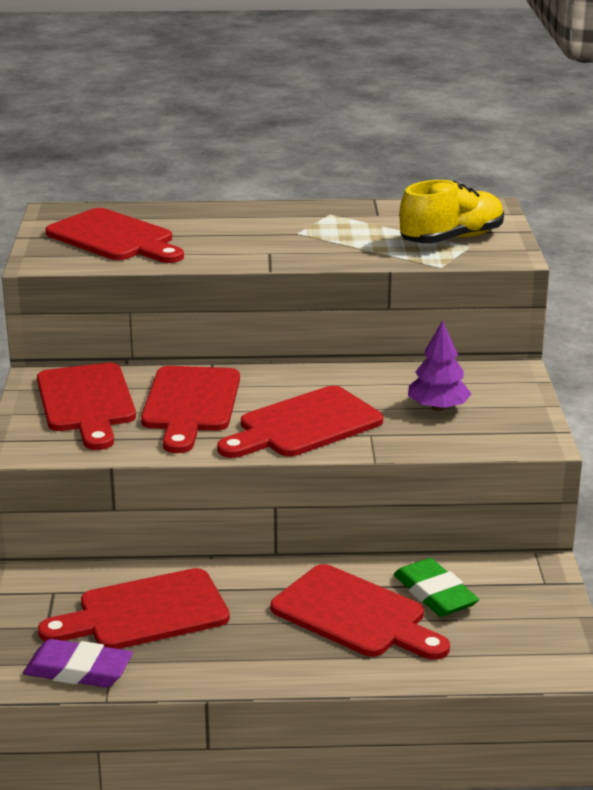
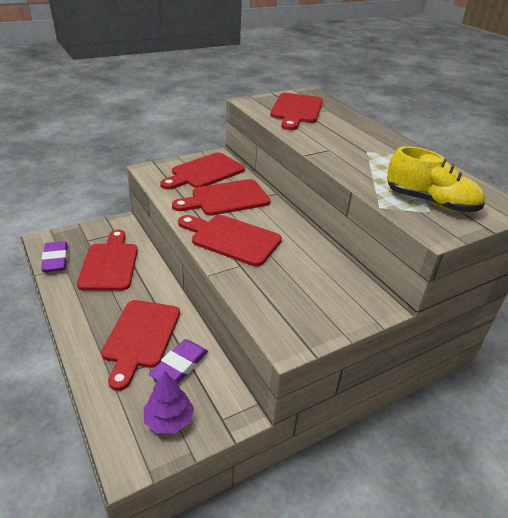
camera: 60 degrees right, 10 degrees up
red cutting board [38,568,230,649] -> red cutting board turned 45 degrees clockwise [77,230,138,291]
green eraser [393,558,479,617] -> purple eraser [149,339,208,384]
purple tree [408,320,471,411] -> purple tree moved to [144,371,194,434]

